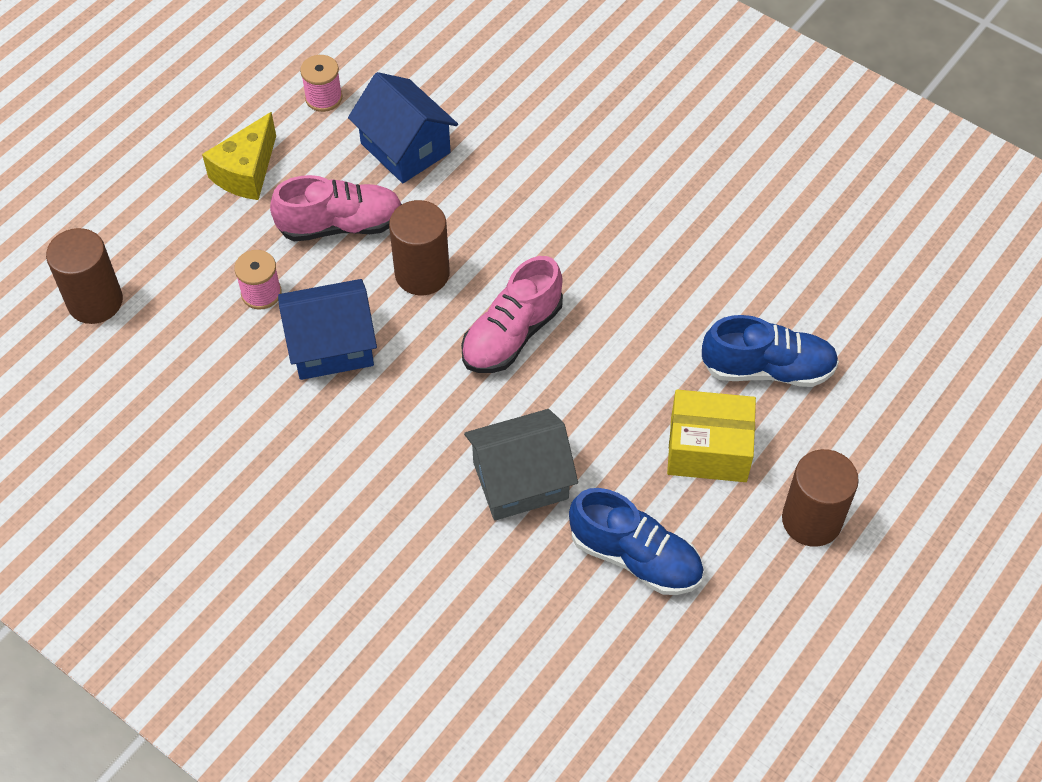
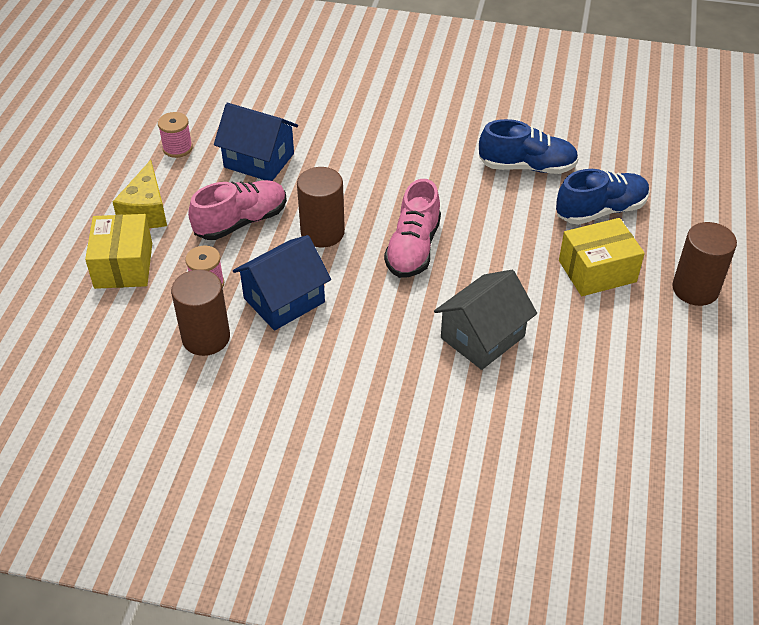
camera: 25 degrees left, 10 degrees down
brown cylinder [46,228,123,324] -> brown cylinder moved to [171,269,230,356]
blue shoe [569,488,704,595] -> blue shoe moved to [479,119,579,174]
none -> yellow box [85,214,152,289]

